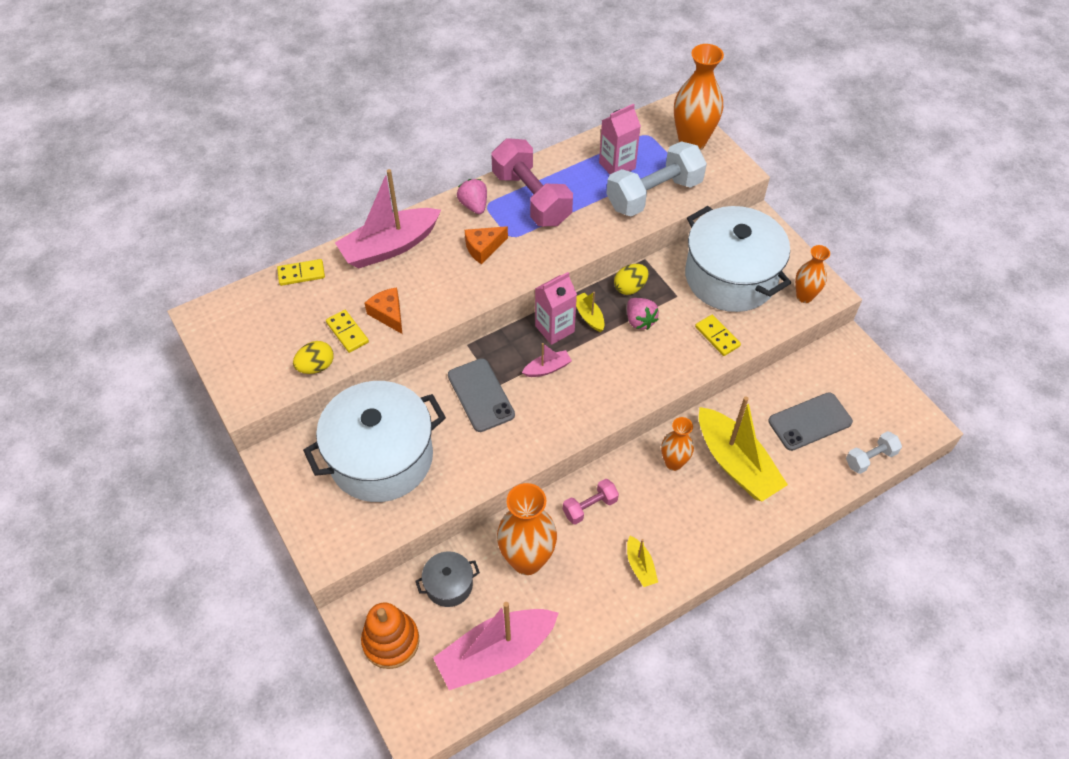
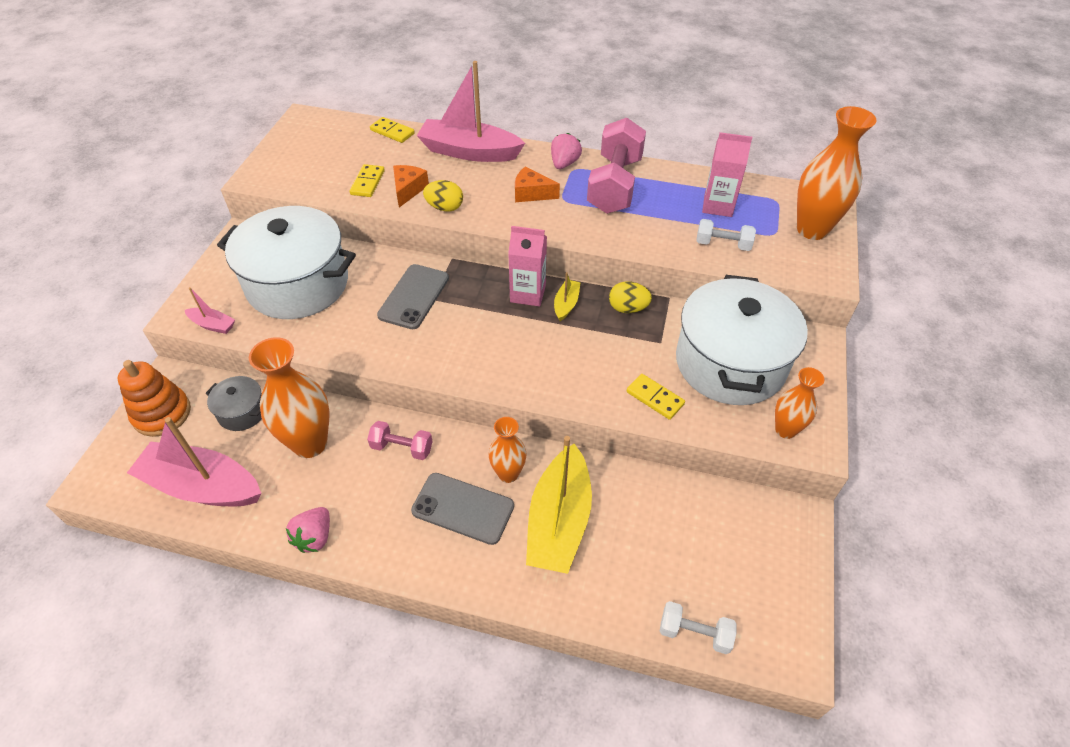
camera: 45 degrees right, 5 degrees down
yellow egg [293,341,334,374] -> yellow egg moved to [423,180,463,211]
pink boat [522,343,572,377] -> pink boat moved to [185,287,235,334]
white dumbbell [606,141,707,217] -> white dumbbell [696,219,756,251], size x0.50
pink strawberry [627,298,659,330] -> pink strawberry moved to [286,507,330,553]
yellow boat [627,536,658,587] -> none
yellow domino [695,315,741,356] -> yellow domino turned 60 degrees counterclockwise [627,374,685,420]
grey phone [768,392,853,451] -> grey phone moved to [411,473,514,545]

